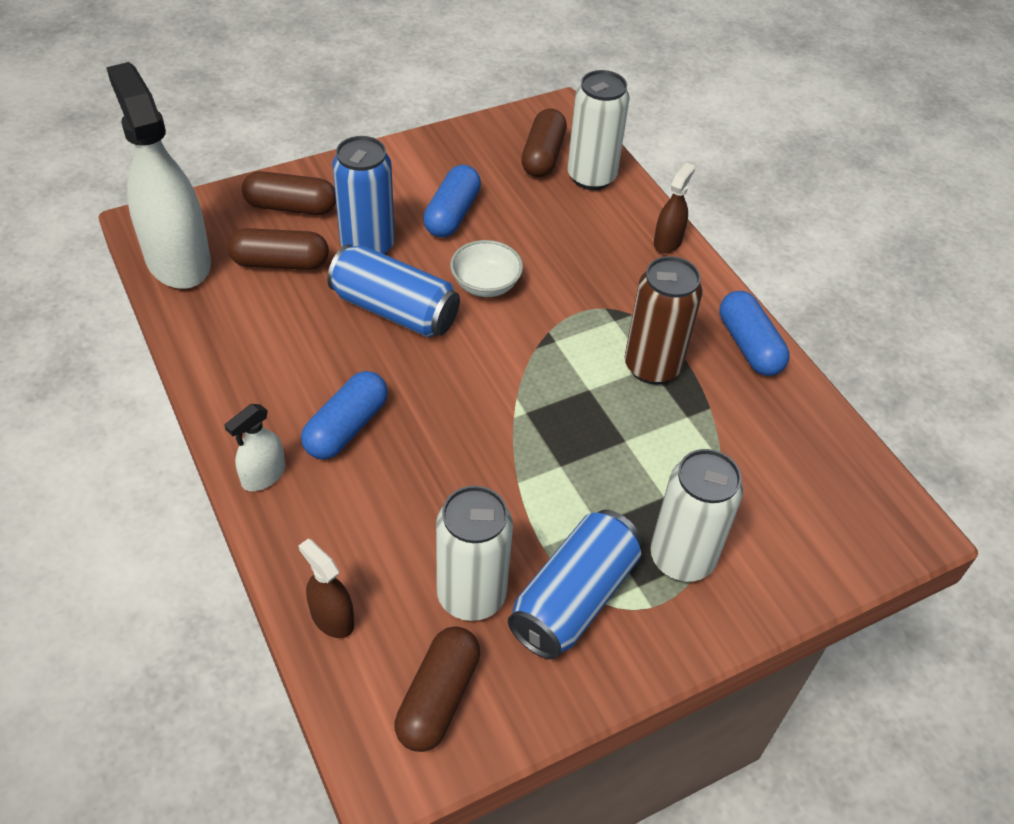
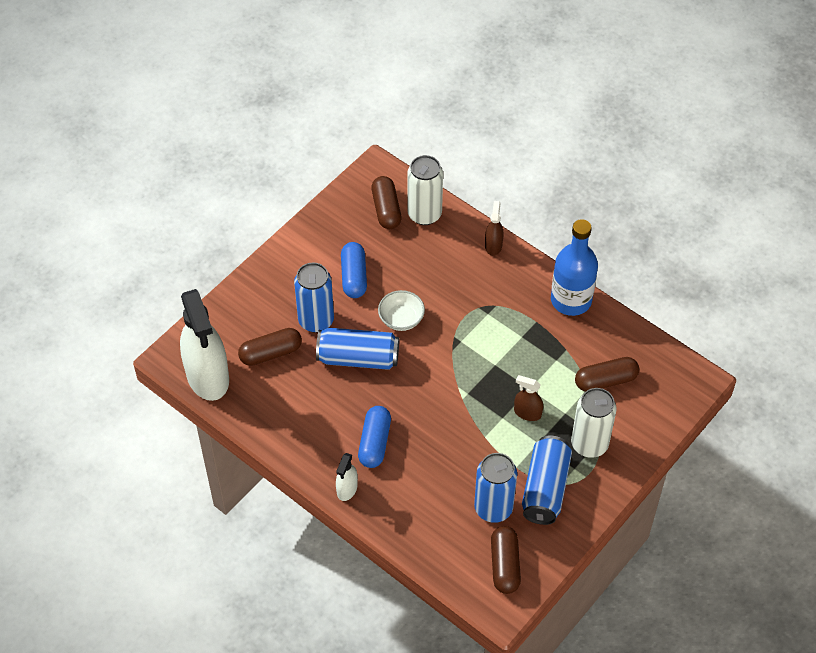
camera: 20 degrees left, 5 degrees up
white spray bottle [106,62,211,289] -> white spray bottle turned 150 degrees counterclockwise [180,289,229,401]
brown capsule [242,171,336,215] -> brown capsule moved to [575,357,639,392]
brown spray bottle [298,539,354,638] -> brown spray bottle moved to [514,375,543,421]
white can [436,486,513,621] -> blue can [474,453,517,523]
brown can [624,256,703,384] -> none
blue capsule [719,291,789,376] -> blue bottle [551,219,598,316]

